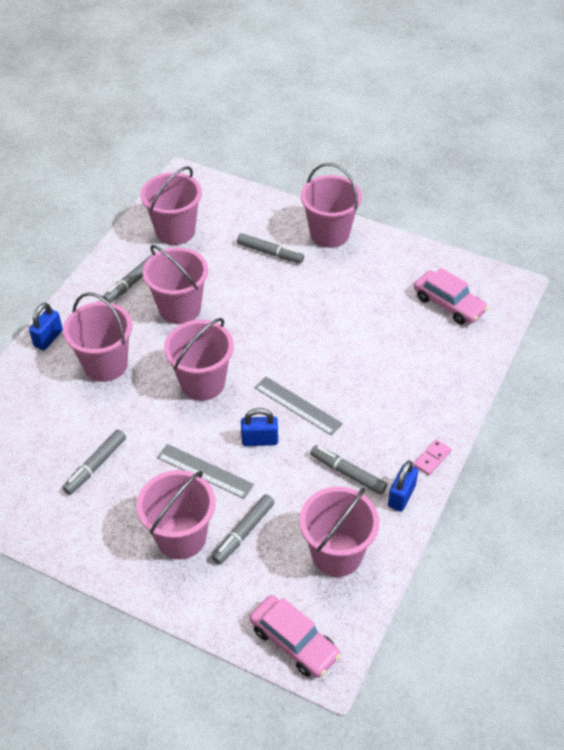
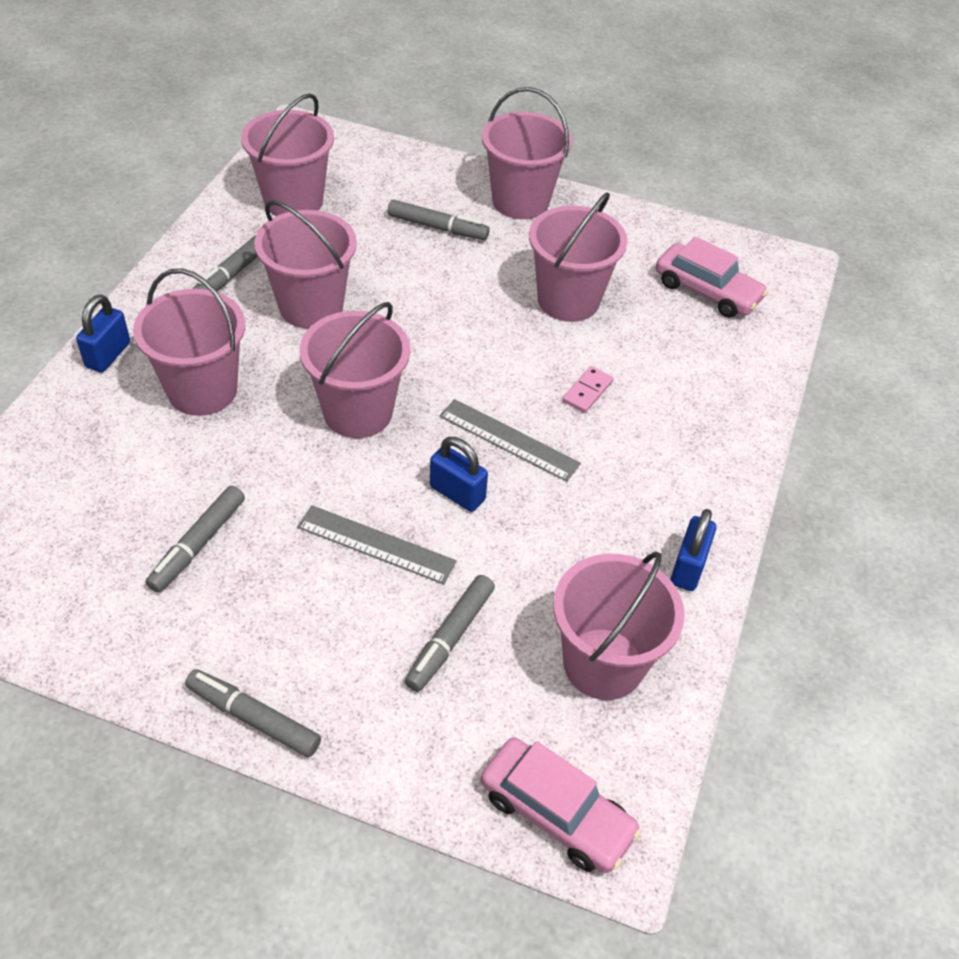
camera: 10 degrees left, 0 degrees up
pink bucket [137,470,215,559] -> pink bucket moved to [529,192,627,322]
blue padlock [241,408,278,446] -> blue padlock turned 45 degrees clockwise [430,437,488,512]
grey marker [310,445,387,495] -> grey marker moved to [185,669,321,757]
pink domino [413,439,452,475] -> pink domino moved to [562,366,614,413]

